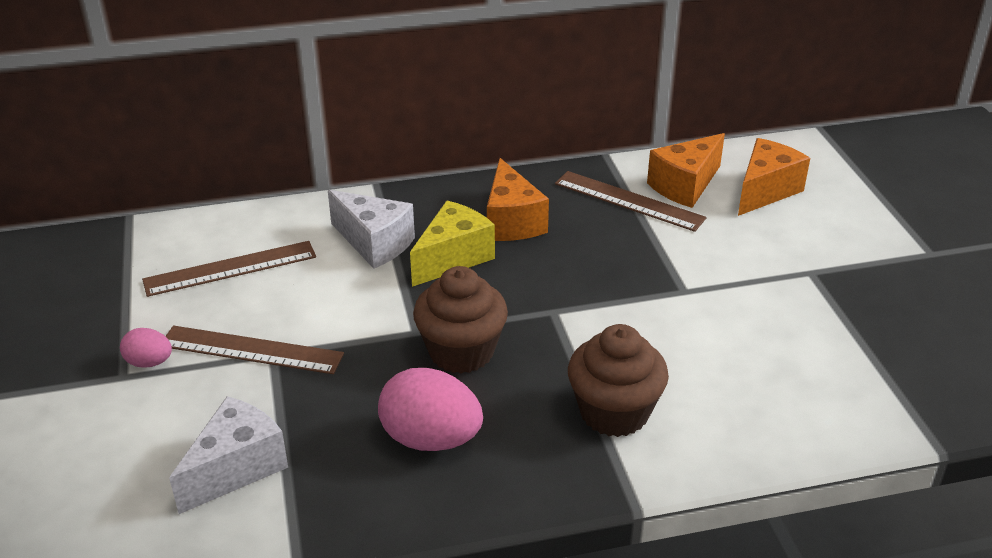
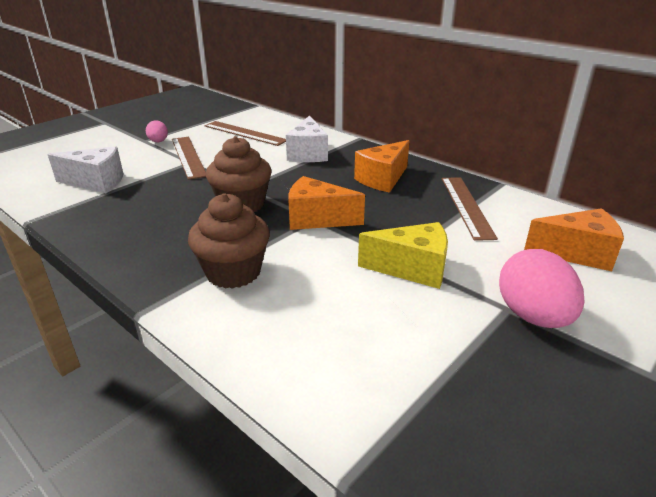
camera: 55 degrees right, 5 degrees down
pink egg [378,368,483,451] -> pink egg moved to [499,249,584,328]
yellow cheese [410,201,495,287] -> yellow cheese moved to [358,222,448,289]
orange cheese [647,133,725,208] -> orange cheese moved to [288,176,365,230]

